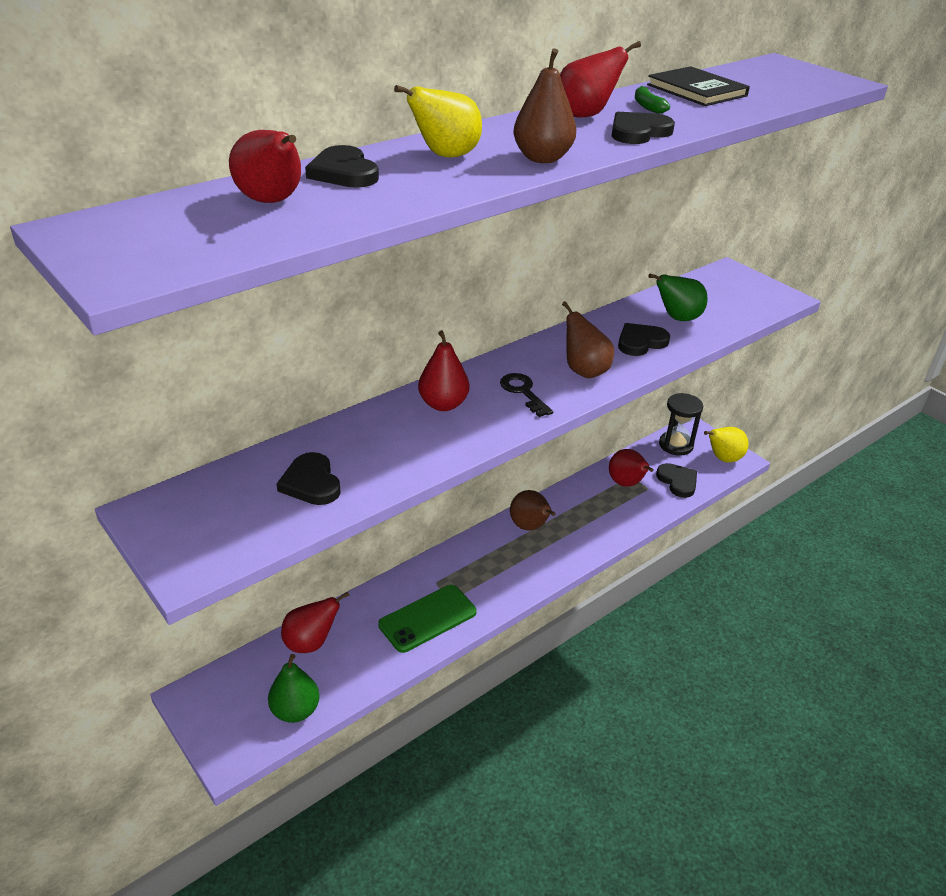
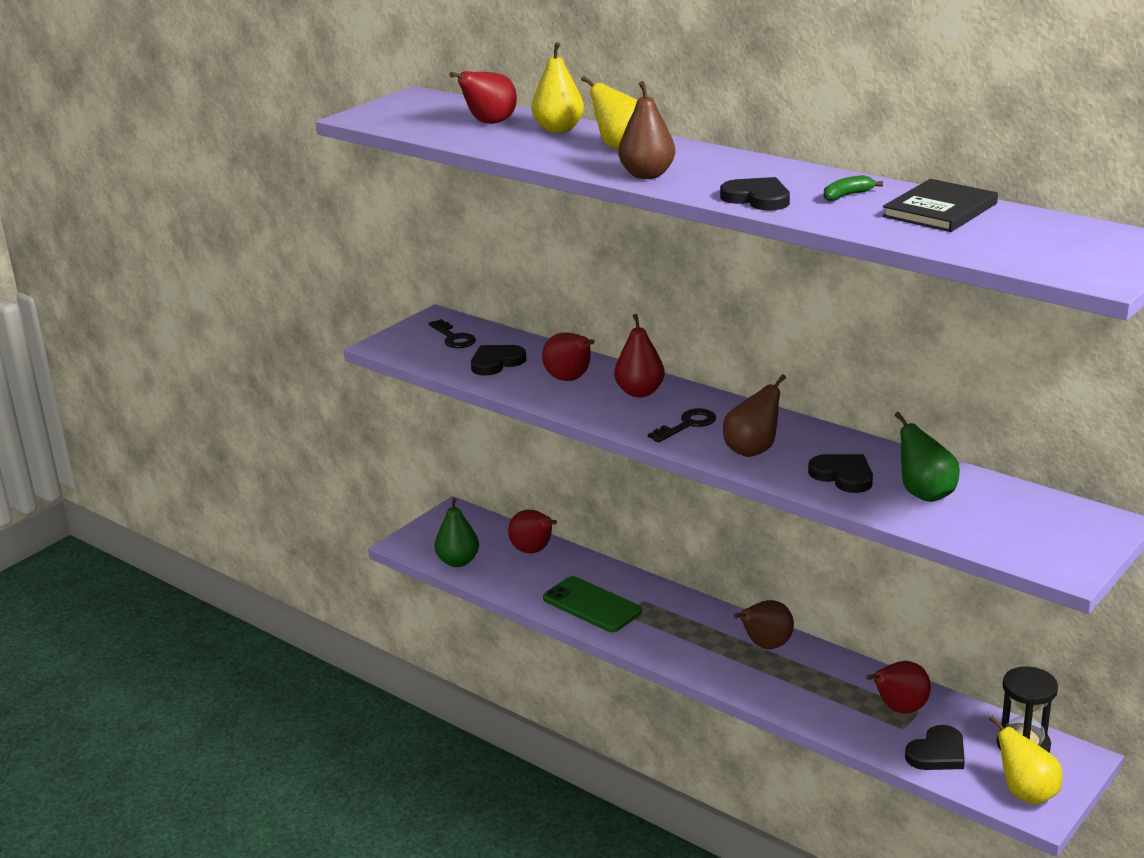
camera: 80 degrees right, 10 degrees down
black heart [305,145,379,188] -> yellow pear [532,42,584,133]
red pear [560,41,641,117] -> red pear moved to [542,332,595,381]
none -> black key [428,319,476,348]

